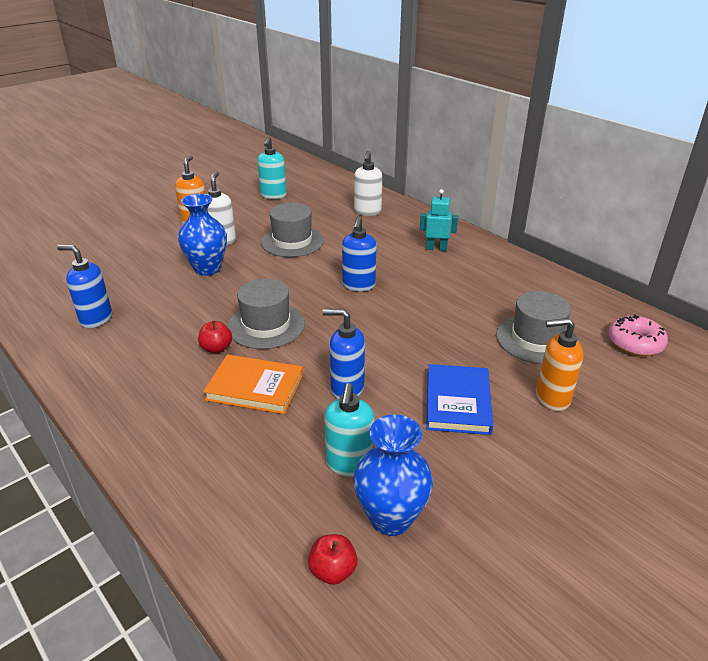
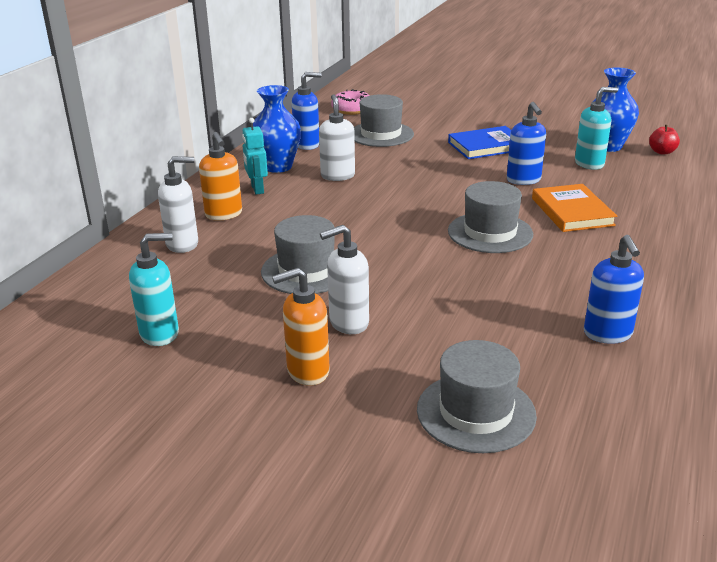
camera: 115 degrees left, 5 degrees down
blue vase [178,193,227,276] -> blue vase moved to [253,85,301,173]
red apple [198,321,232,354] -> none
blue soap dispenser [342,216,376,292] -> blue soap dispenser moved to [292,72,322,150]
orange soap dispenser [536,318,583,411] -> orange soap dispenser moved to [199,132,242,220]
none -> white soap dispenser [319,94,355,181]
none -> grey hat [417,340,537,453]

